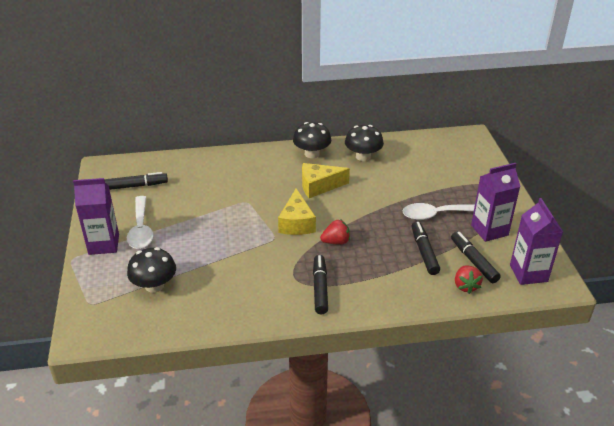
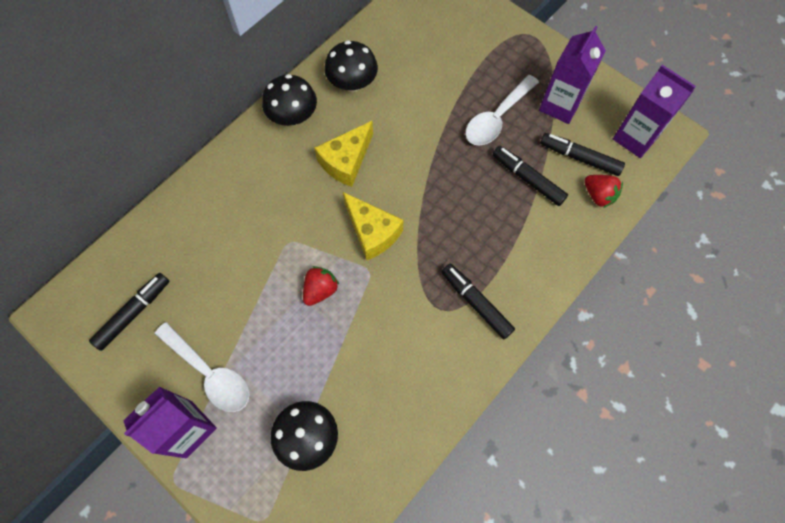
camera: 40 degrees left, 30 degrees up
red strawberry [320,219,350,245] -> red strawberry moved to [303,266,339,306]

